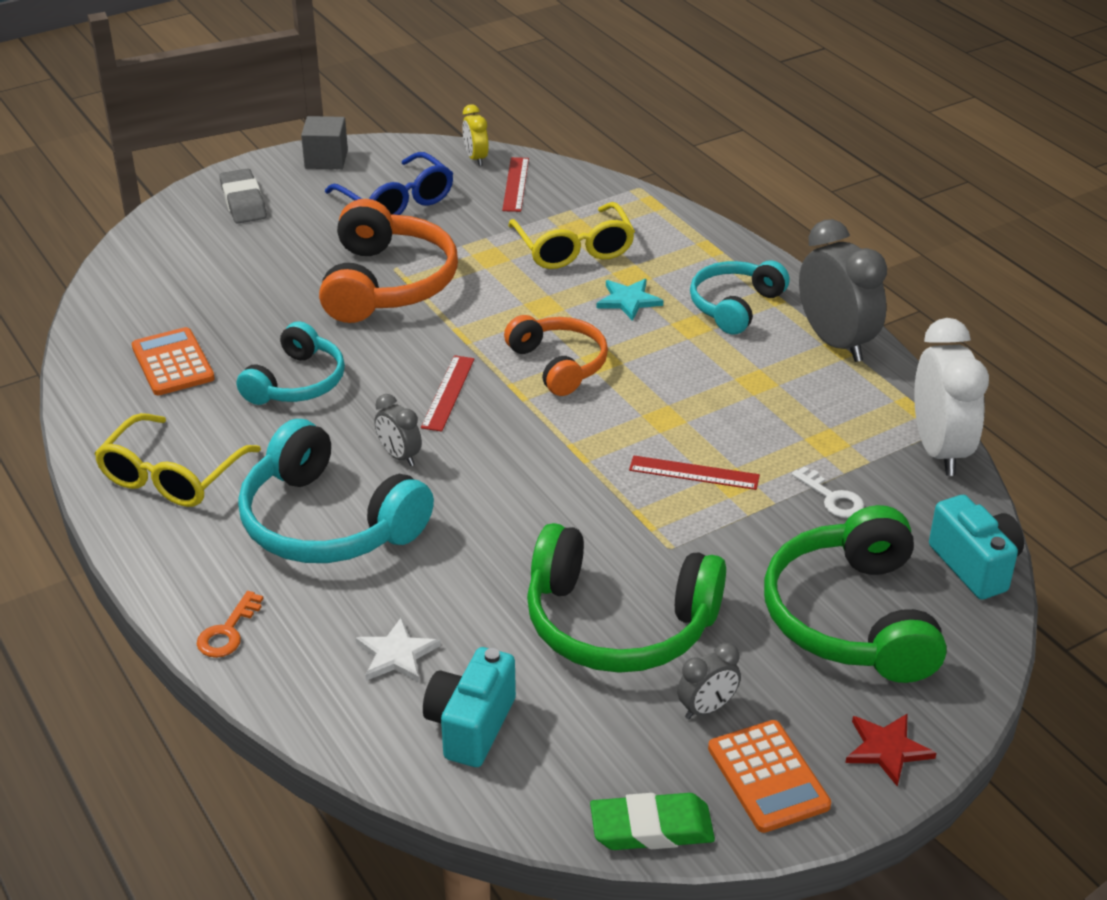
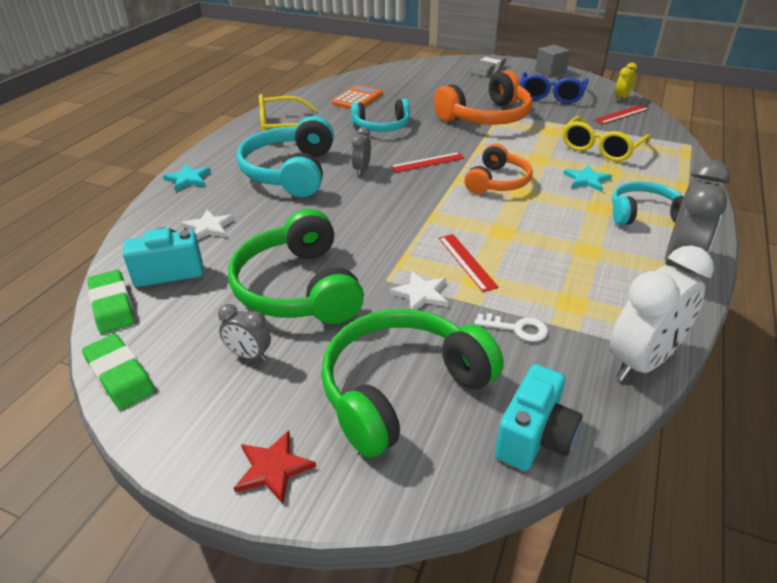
camera: 55 degrees right, 0 degrees up
orange key [197,591,263,658] -> turquoise star [163,165,211,191]
orange calculator [708,720,831,833] -> none
white key [791,466,864,518] -> white key turned 90 degrees counterclockwise [475,313,548,342]
none -> green eraser [87,270,135,334]
none -> white star [389,271,448,310]

